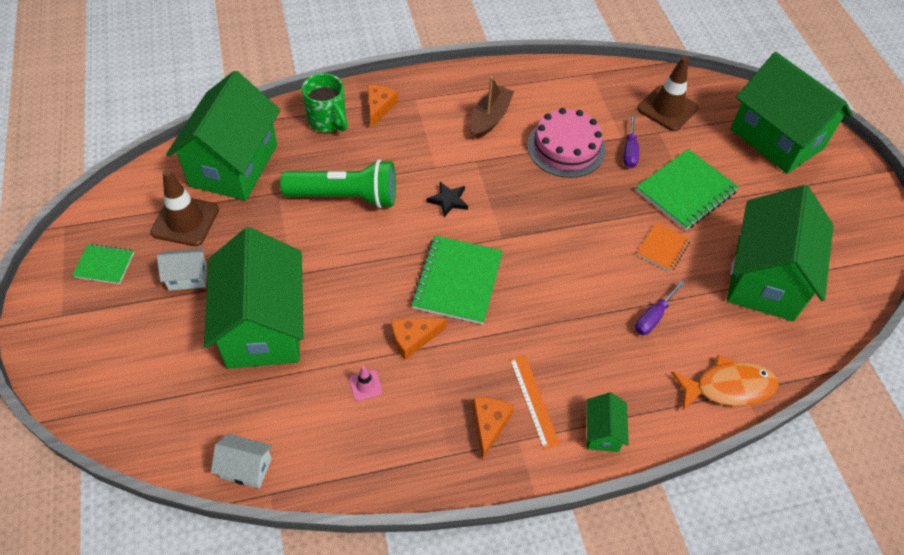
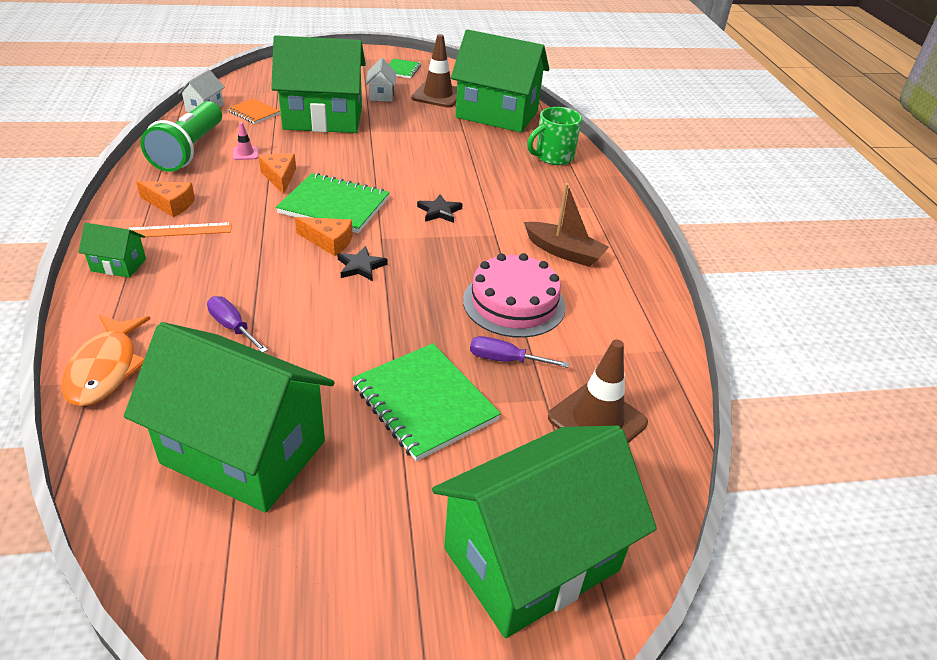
camera: 95 degrees right, 15 degrees down
green flashlight [280,159,396,208] -> green flashlight moved to [141,101,222,172]
orange cheese [367,85,398,128] -> orange cheese moved to [295,217,353,256]
orange notebook [637,222,690,272] -> orange notebook moved to [227,98,280,124]
none -> black star [337,246,388,281]

